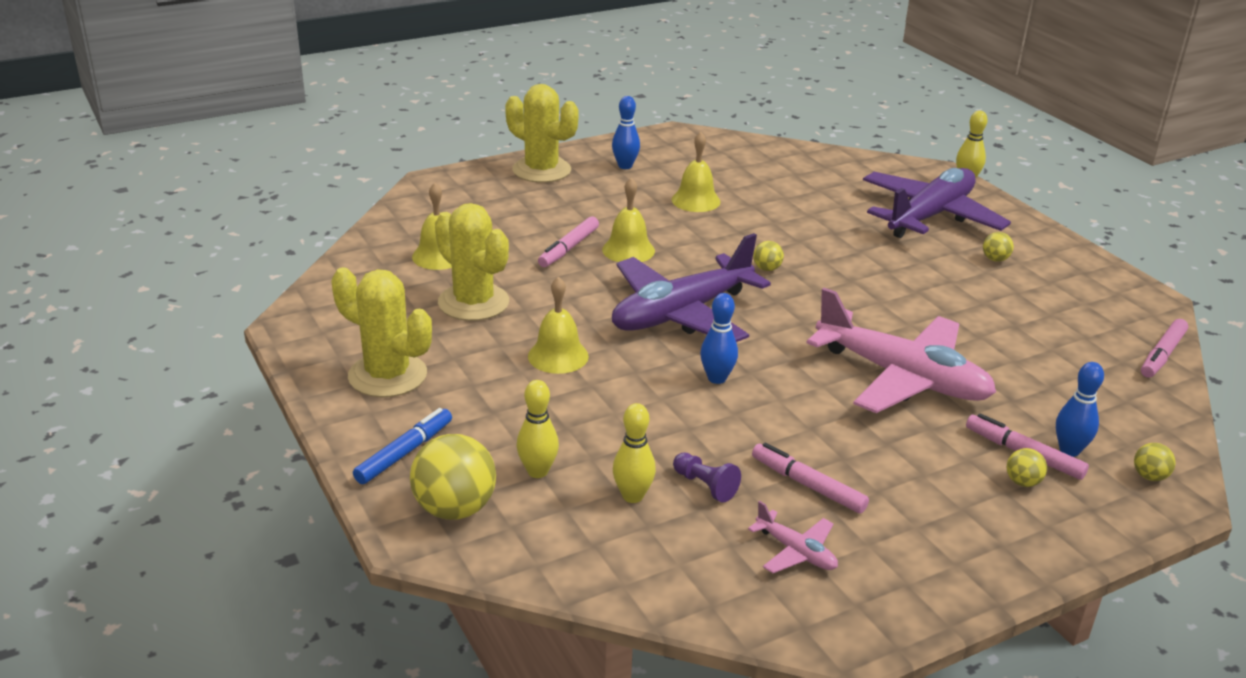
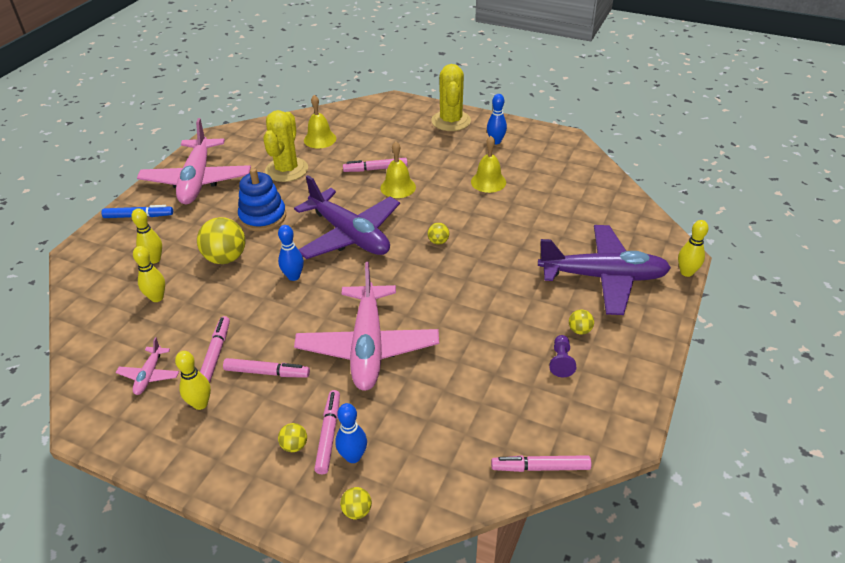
camera: 55 degrees right, 10 degrees up
yellow cactus [332,267,432,397] -> pink plane [137,118,251,204]
yellow ball [410,434,496,520] -> yellow ball moved to [197,217,246,264]
yellow bell [528,277,589,374] -> blue stacking toy [238,168,286,231]
purple plane [612,233,771,342] -> purple plane turned 150 degrees counterclockwise [294,175,400,259]
purple pawn [673,452,741,503] -> purple pawn moved to [549,335,576,377]
none -> yellow bowling pin [175,351,211,410]
none -> pink marker [223,358,310,378]

